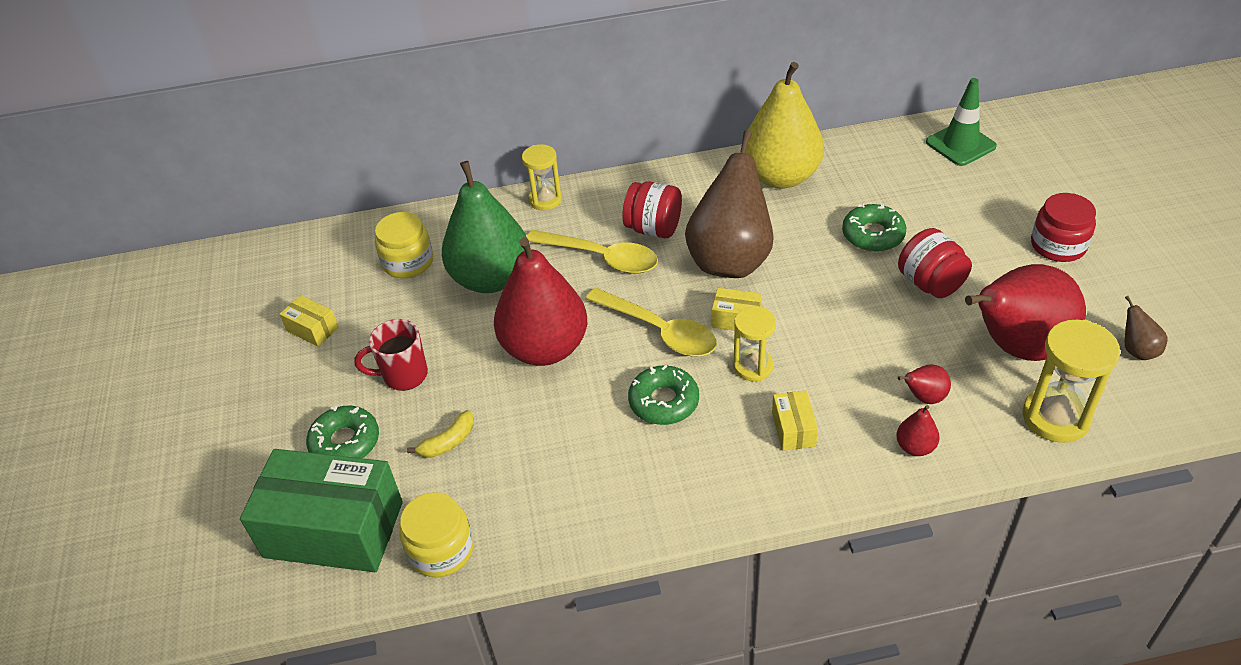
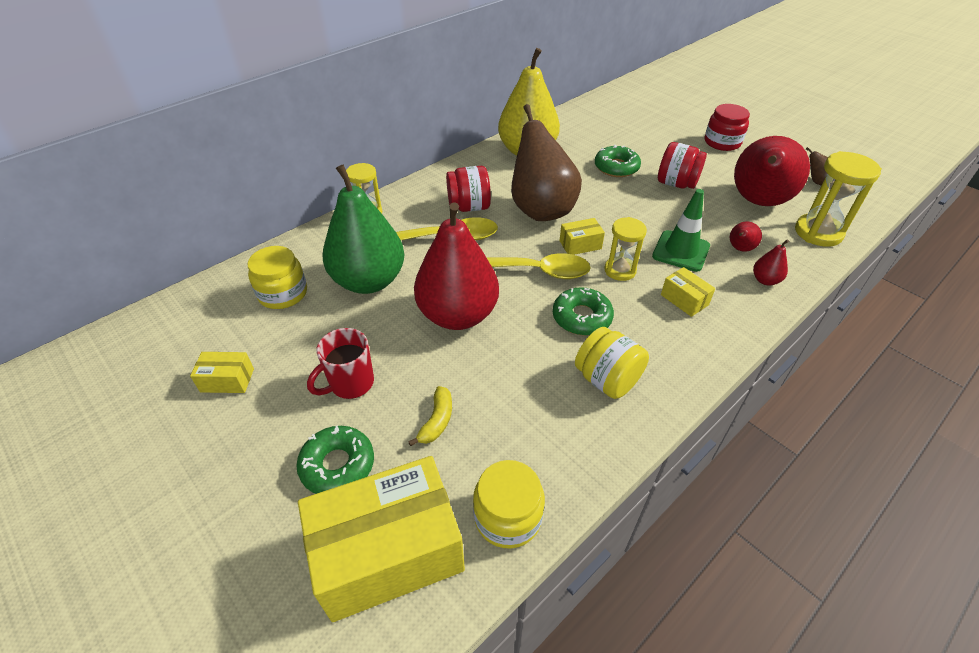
camera: 35 degrees left, 0 degrees up
green box [240,449,403,572] -> yellow box [298,456,465,622]
green traffic cone [926,78,997,166] -> green traffic cone moved to [652,189,710,272]
none -> yellow jar [575,327,649,399]

